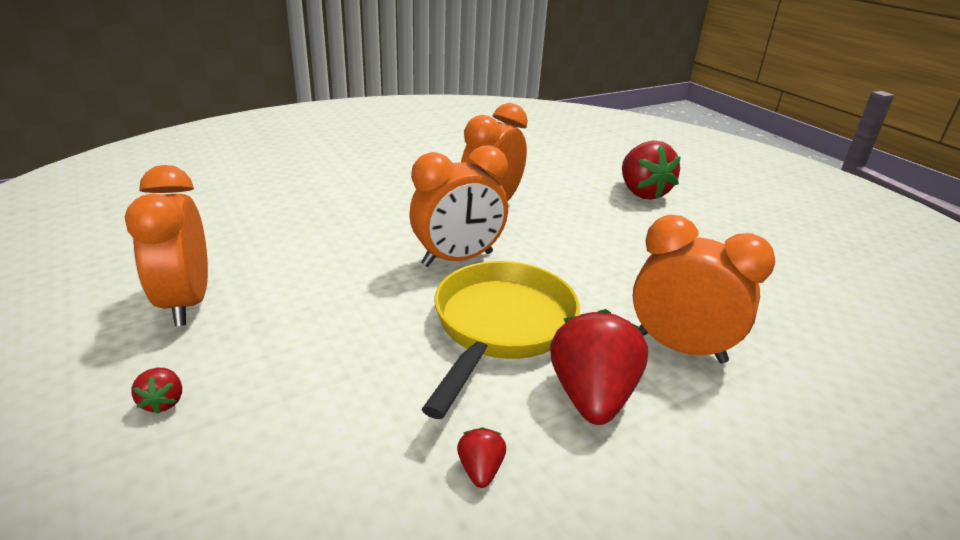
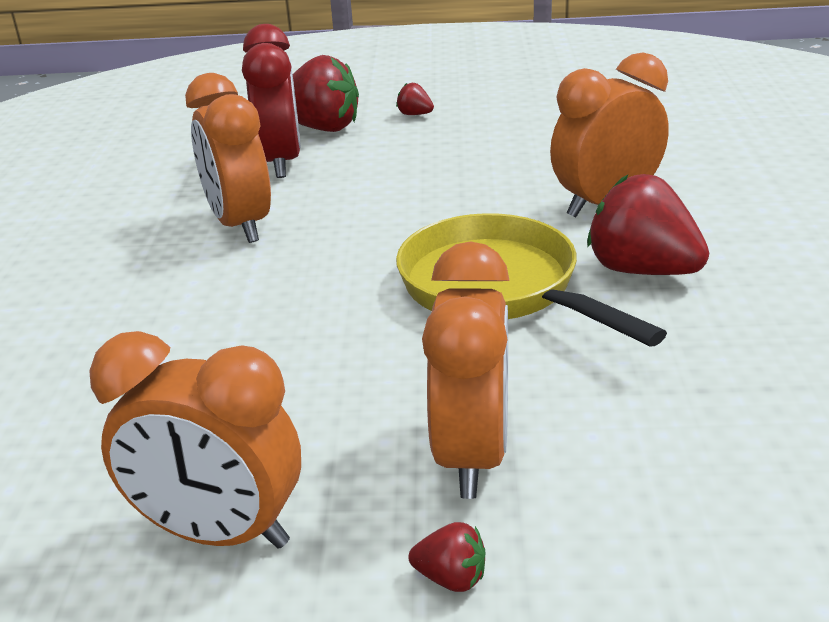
camera: 55 degrees left, 0 degrees up
orange clock [409,145,508,267] -> orange clock moved to [422,241,510,499]
red strawberry [457,427,506,488] -> red strawberry moved to [396,83,434,115]
none -> red clock [242,24,301,178]

